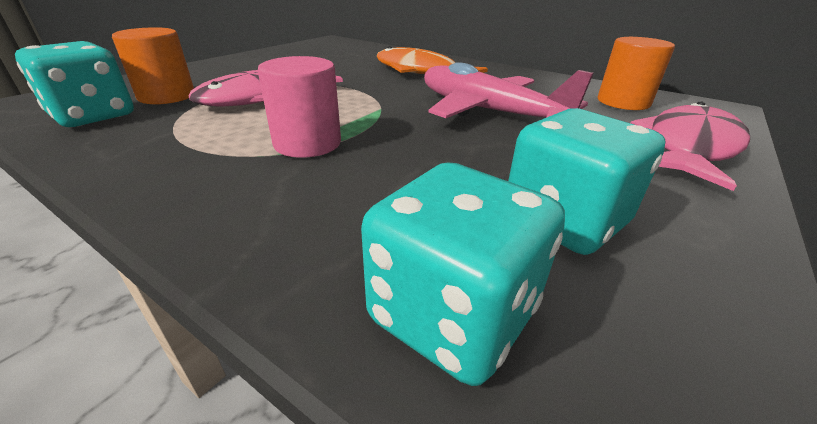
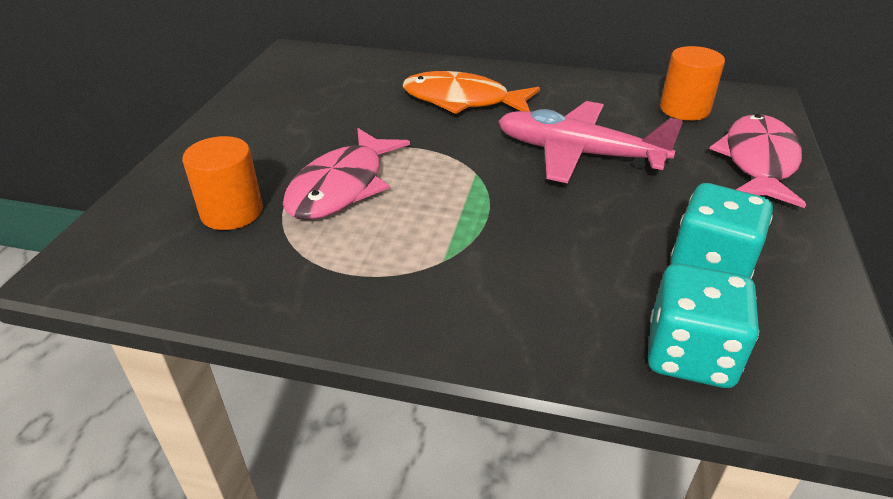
camera: 20 degrees left, 5 degrees up
turquoise dice [15,41,134,127] -> none
pink cylinder [258,56,341,158] -> none

